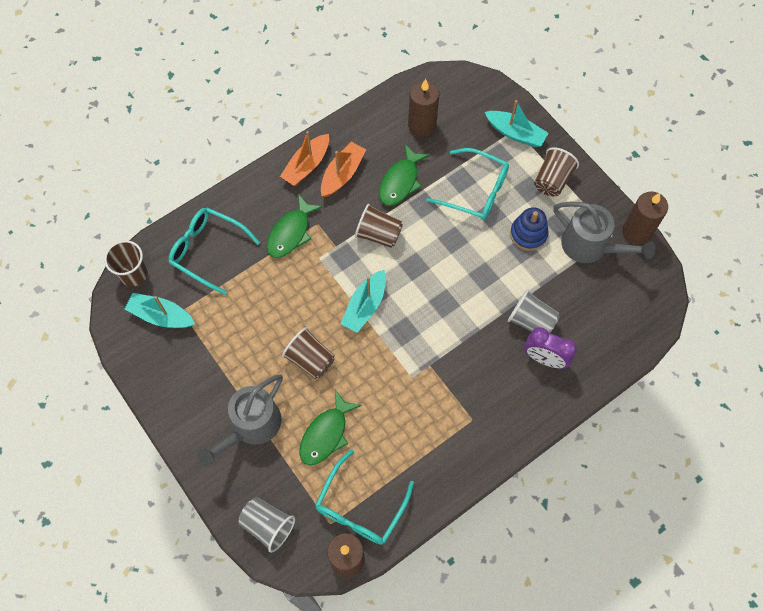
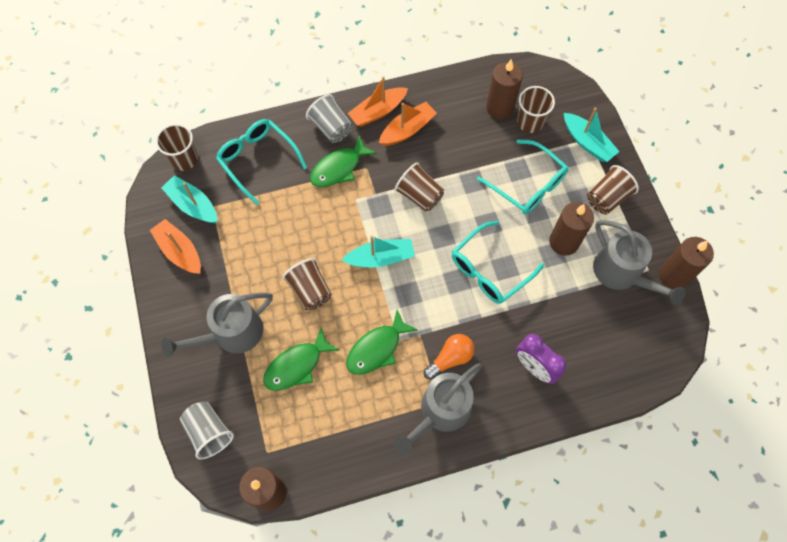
camera: 20 degrees right, 0 degrees up
turquoise glasses [315,449,414,545] -> turquoise glasses moved to [452,221,544,304]
turquoise boat [341,270,386,333] -> turquoise boat turned 150 degrees counterclockwise [342,236,415,268]
green fish [379,145,429,206] -> green fish moved to [346,310,418,375]
grey cup [508,289,560,333] -> grey cup moved to [306,94,352,143]
blue stacking toy [510,207,549,251] -> brown candle [549,202,594,255]
none -> orange boat [150,219,201,274]
none -> grey watering can [394,363,482,455]
none -> orange light bulb [424,334,474,380]
none -> brown cup [517,86,555,133]

